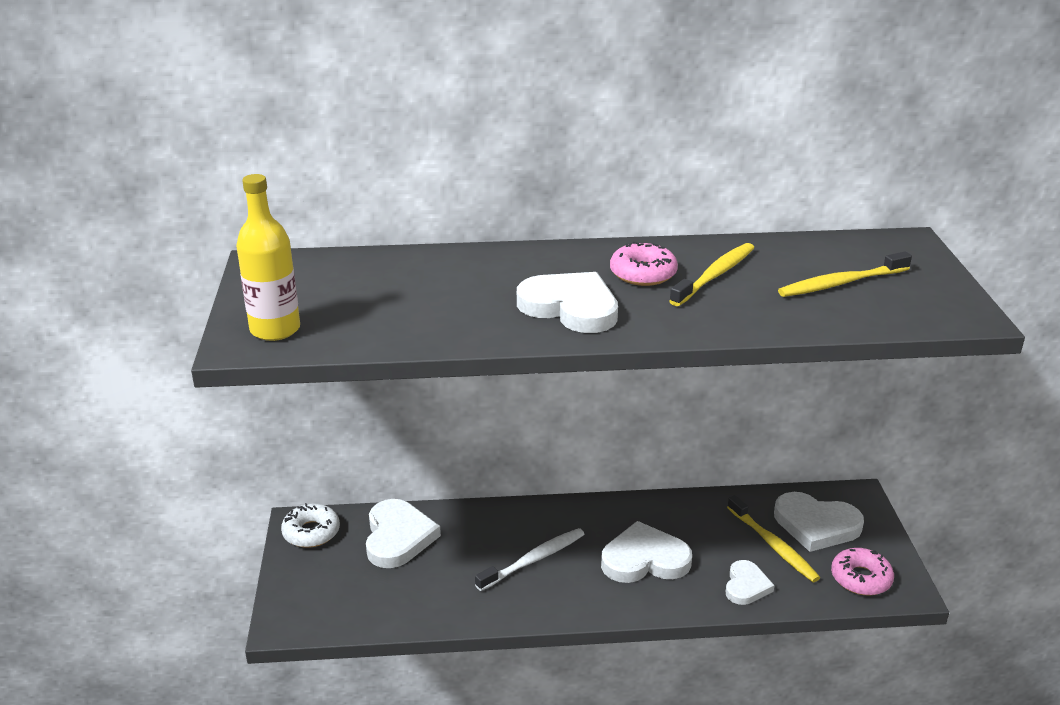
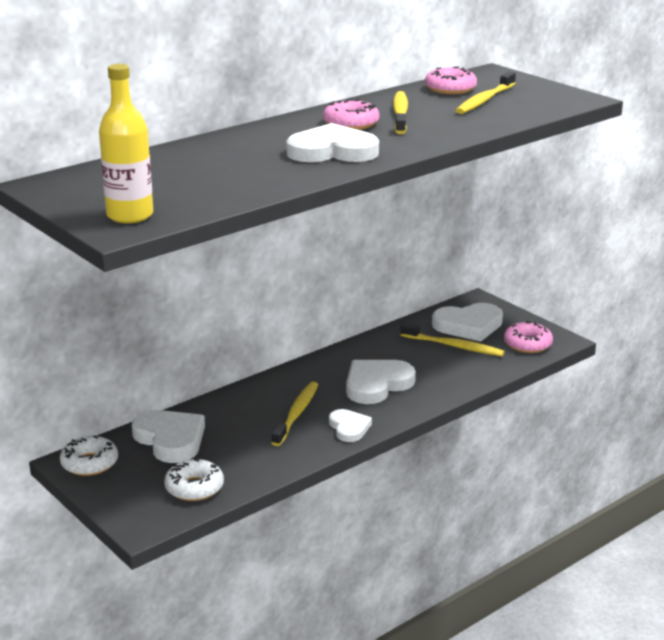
camera: 35 degrees left, 5 degrees down
white toothbrush [475,528,585,591] -> yellow toothbrush [272,382,318,446]
white heart [726,560,775,605] -> white heart moved to [329,409,372,442]
none -> white donut [164,459,224,501]
none -> pink donut [425,66,477,94]

